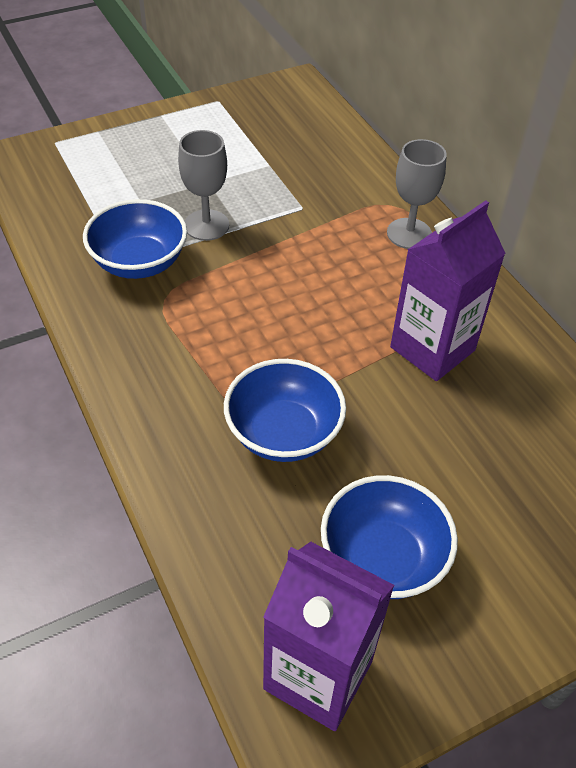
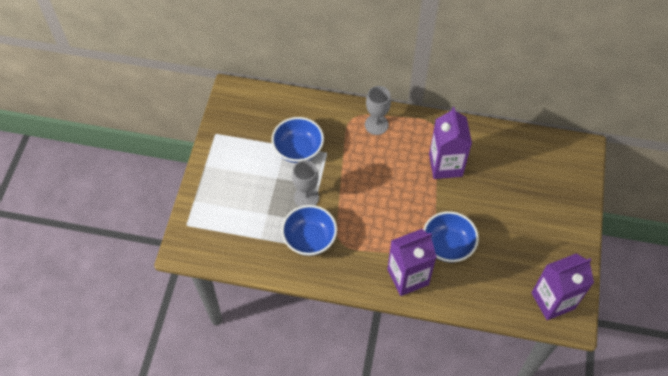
camera: 50 degrees left, 10 degrees up
blue bowl [321,475,458,599] -> blue bowl moved to [271,117,324,163]
none -> purple carton [387,229,437,296]

